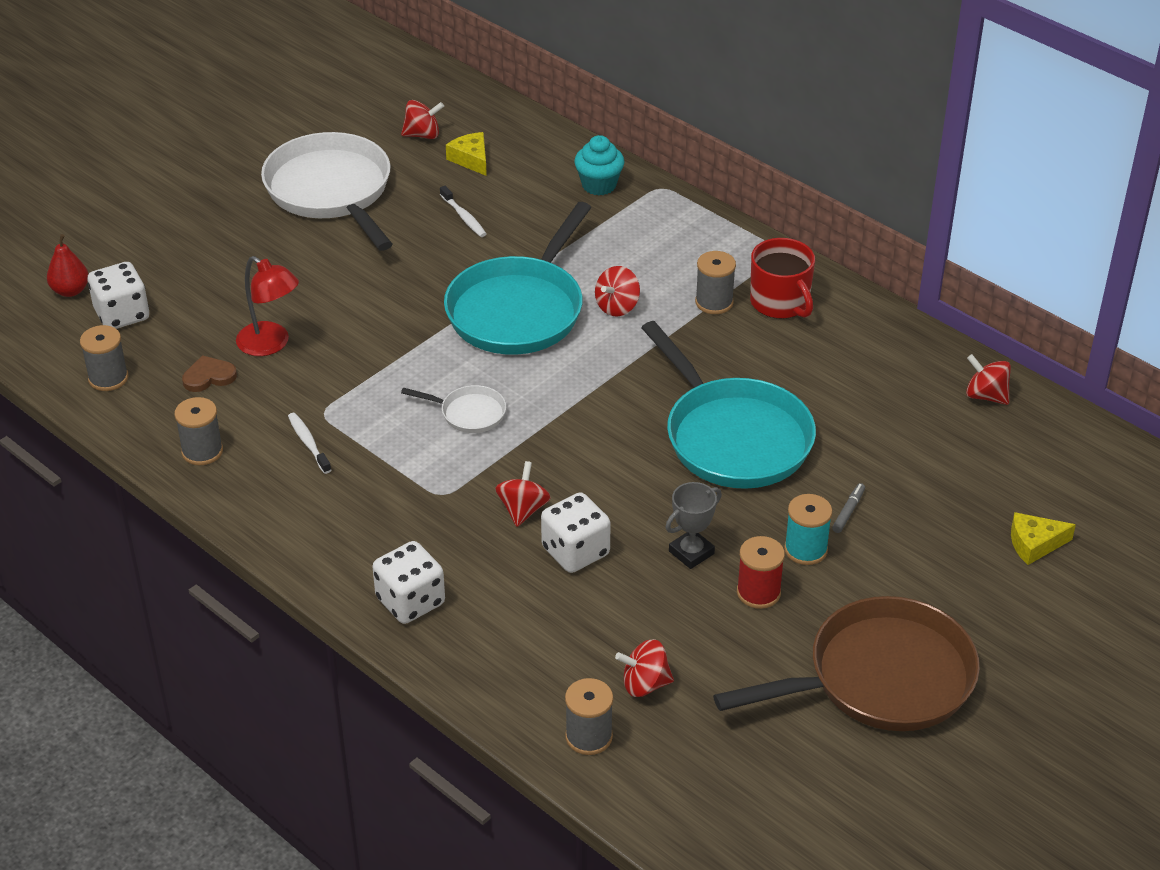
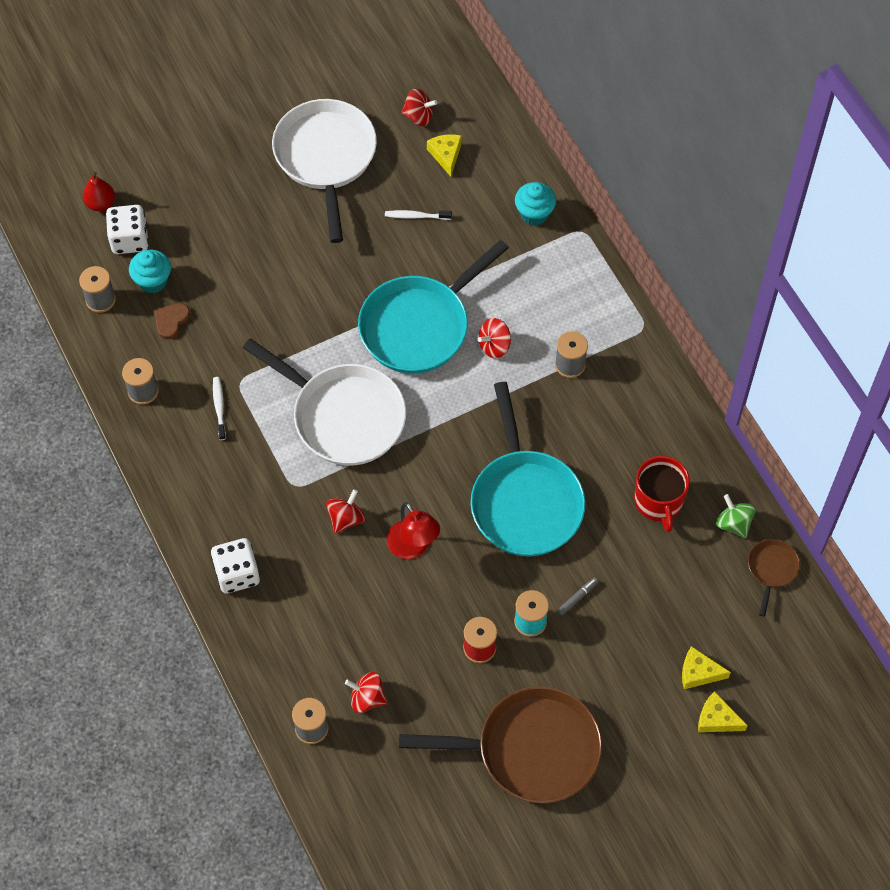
camera: 20 degrees right, 20 degrees up
brown heart [182,355,237,392] -> brown heart turned 60 degrees counterclockwise [154,303,190,339]
red lamp [236,256,299,356] -> red lamp moved to [387,502,440,559]
white pan [401,385,506,433] -> white pan [243,338,406,466], size x2.25
white toothbrush [440,186,486,237] -> white toothbrush turned 105 degrees clockwise [385,210,452,220]
white dice [541,492,611,573] -> none
grey trophy [666,482,722,569] -> none
red mug [750,238,815,319] -> red mug moved to [634,456,690,532]
red spinning top [966,354,1011,405] -> green spinning top [716,494,755,538]
none -> turquoise cupcake [129,250,171,293]
none -> yellow cheese [698,691,748,732]
none -> brown pan [748,539,800,617]

